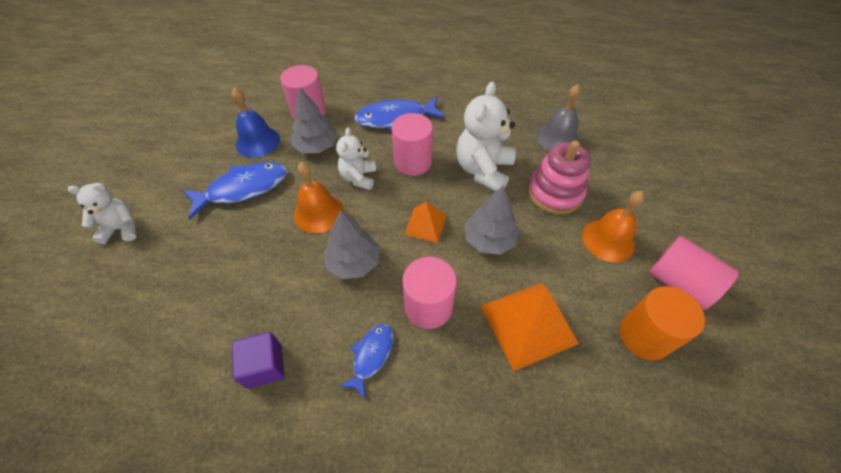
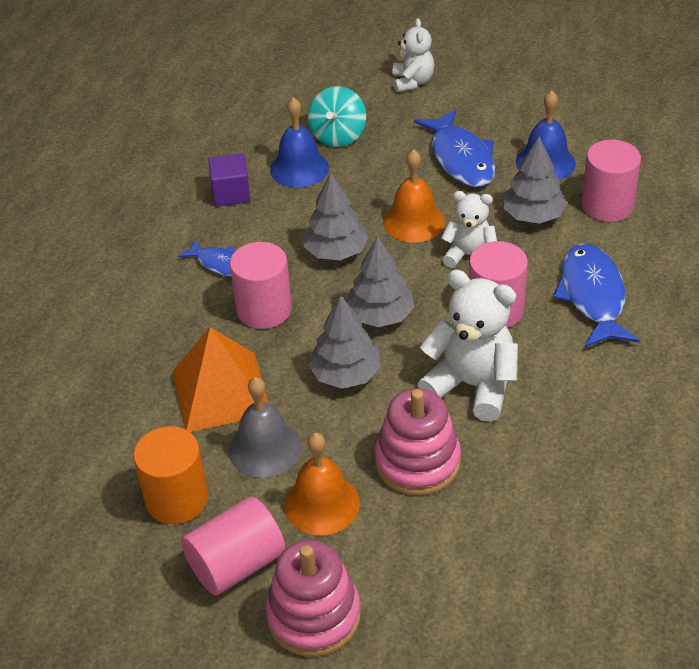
camera: 100 degrees right, 10 degrees down
orange pyramid [404,202,446,243] -> grey tree [346,236,415,327]
grey bell [536,84,581,151] -> grey bell moved to [229,377,302,478]
none -> pink stacking toy [265,540,361,657]
none -> blue bell [270,97,329,188]
none -> turquoise spinning top [308,86,366,147]

